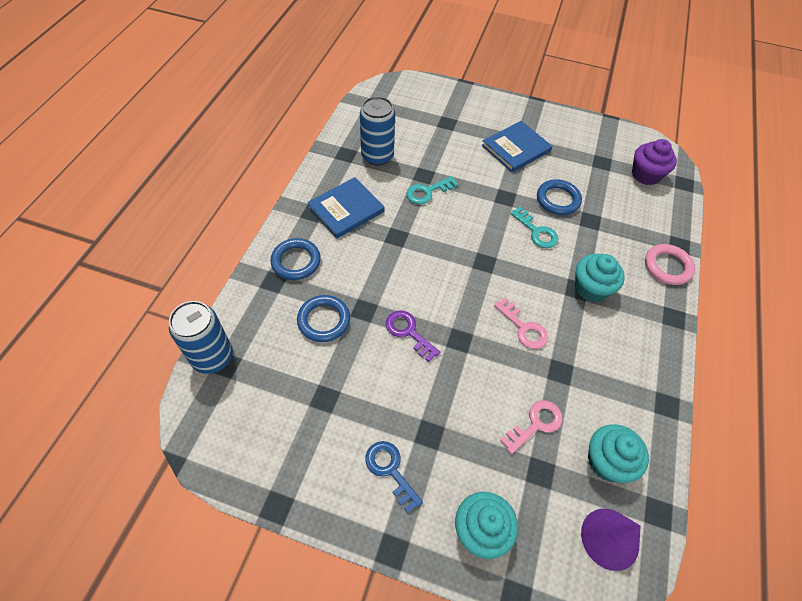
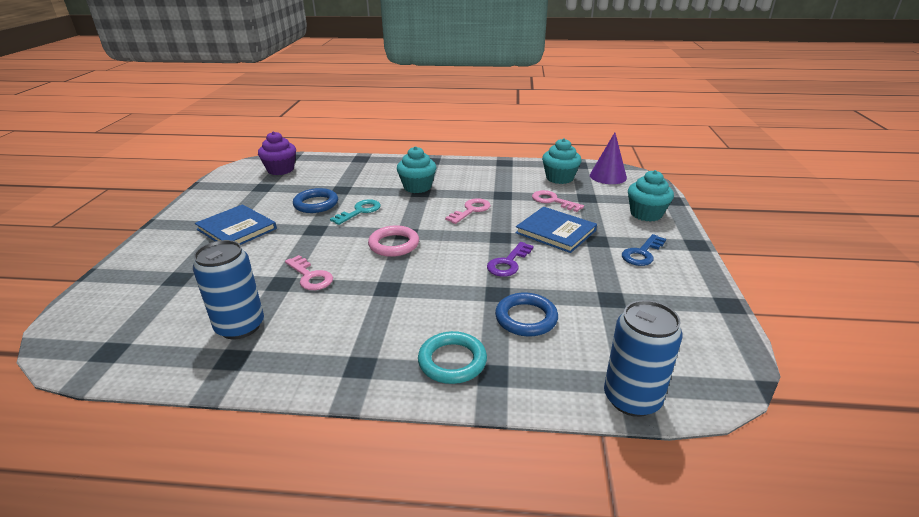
camera: 100 degrees left, 25 degrees down
blue ring [270,238,321,280] -> turquoise ring [418,331,487,384]
blue book [307,177,385,239] -> blue book moved to [515,207,597,253]
turquoise key [406,176,458,204] -> pink key [285,255,333,290]
pink ring [645,244,695,285] -> pink ring moved to [368,225,419,257]

